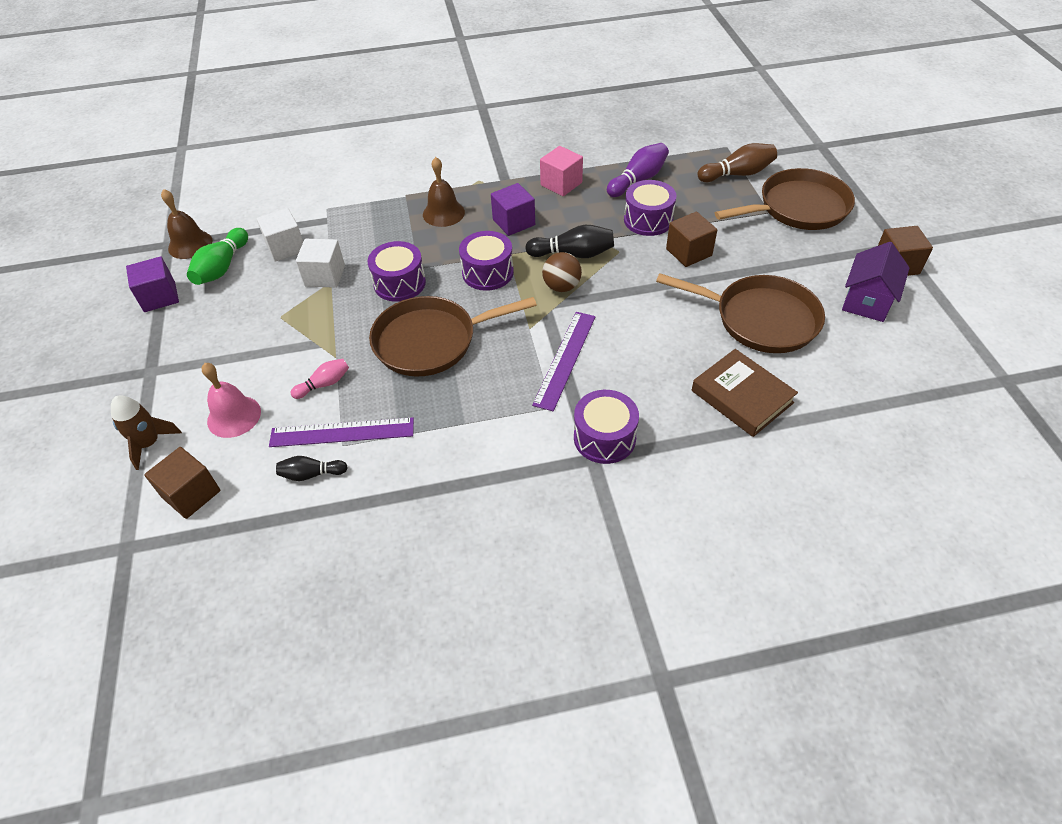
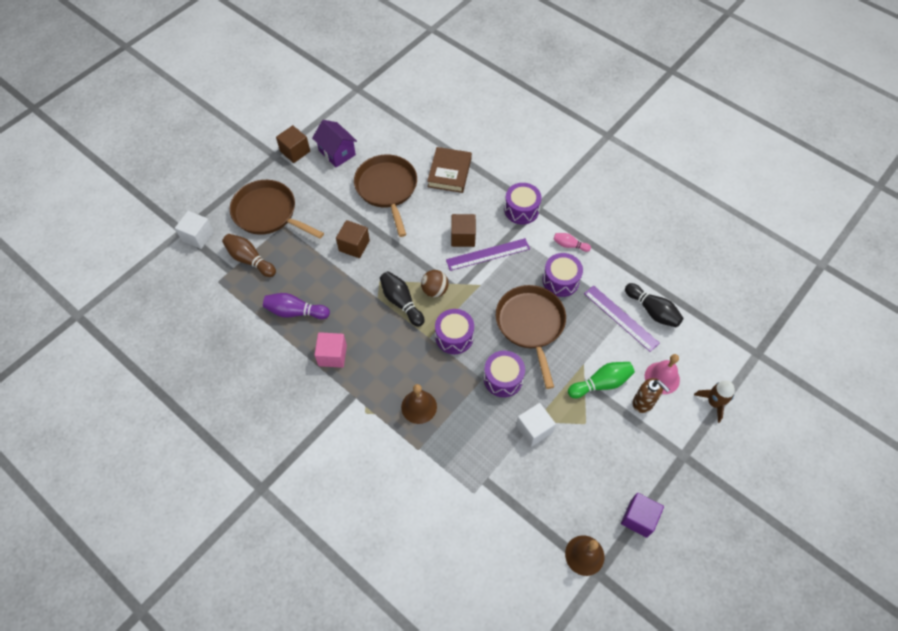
camera: 130 degrees left, 10 degrees up
brown cube [144,447,221,519] -> brown cube moved to [451,214,476,247]
green bowling pin [187,228,248,285] -> green bowling pin moved to [568,362,635,398]
white cube [257,208,303,262] -> white cube moved to [175,211,214,249]
black bowling pin [276,456,348,481] -> black bowling pin [625,283,684,327], size x1.62
pink bowling pin [290,359,349,399] -> pink bowling pin moved to [553,233,591,252]
brown pan [369,296,537,377] -> brown pan turned 135 degrees counterclockwise [496,285,566,389]
purple cube [491,183,535,236] -> none
purple drum [624,180,677,236] -> purple drum moved to [543,253,583,297]
purple house [842,242,910,322] -> purple house turned 60 degrees clockwise [312,120,357,168]
none -> brown soap dispenser [633,378,670,413]

